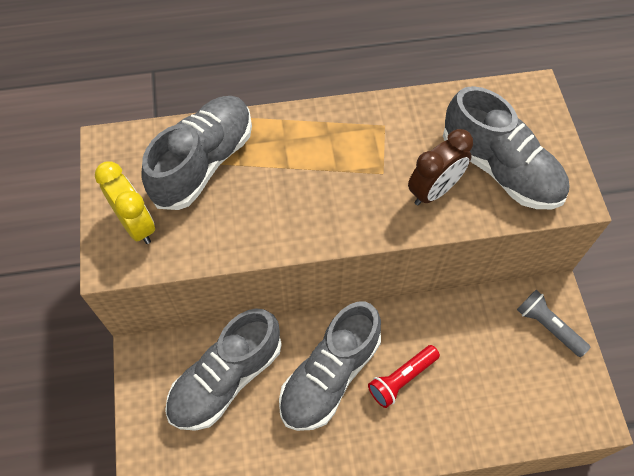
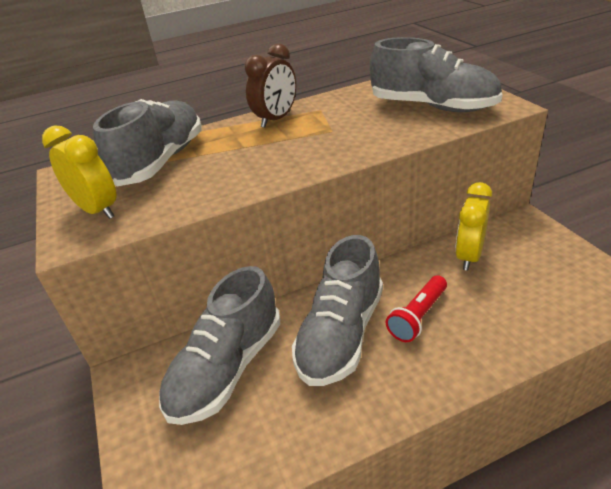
camera: 10 degrees left, 25 degrees down
brown clock [408,129,473,206] -> brown clock moved to [245,43,296,128]
grey flashlight [517,290,590,357] -> none
none -> yellow clock [455,182,492,271]

